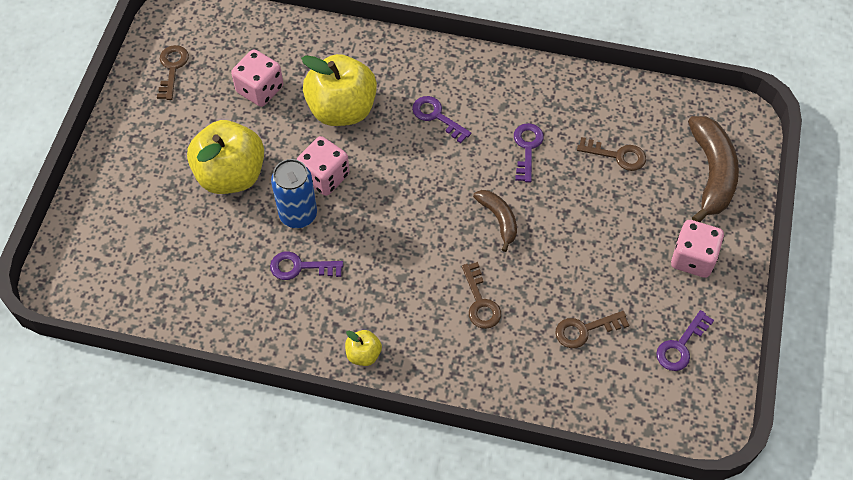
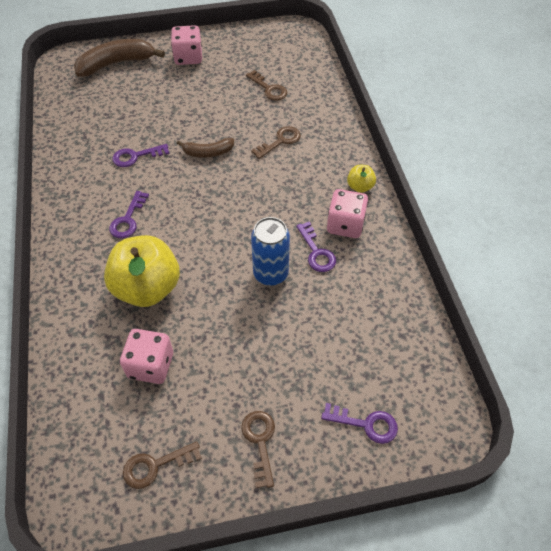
camera: 115 degrees left, 5 degrees down
yellow apple [187,120,264,194] -> none
pink dice [297,136,350,196] -> pink dice moved to [327,189,368,238]
brown banana [473,190,517,252] -> brown banana turned 135 degrees counterclockwise [177,138,234,158]
brown key [577,137,646,171] -> brown key moved to [241,411,275,488]
purple key [656,310,714,371] -> purple key moved to [321,403,398,444]

